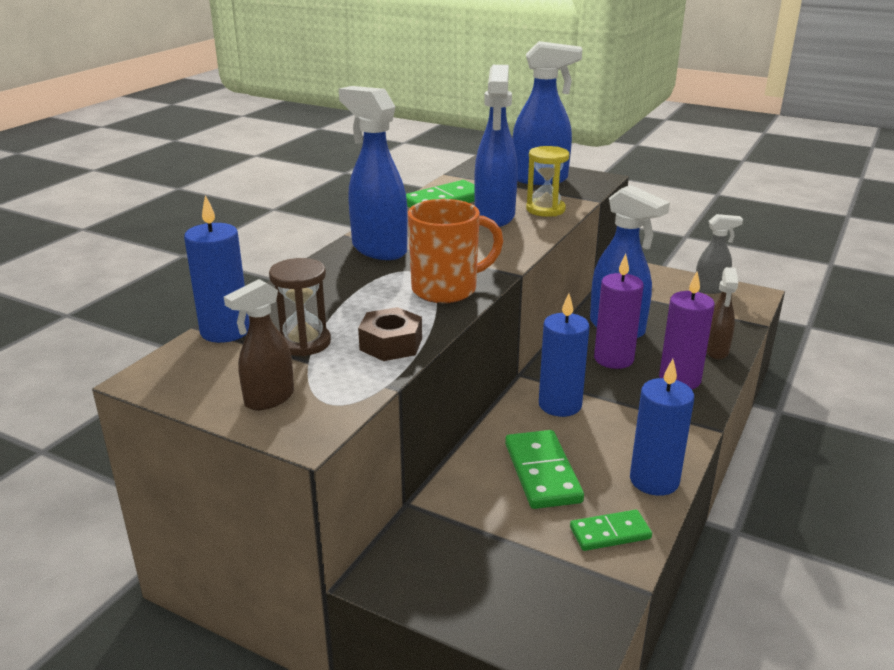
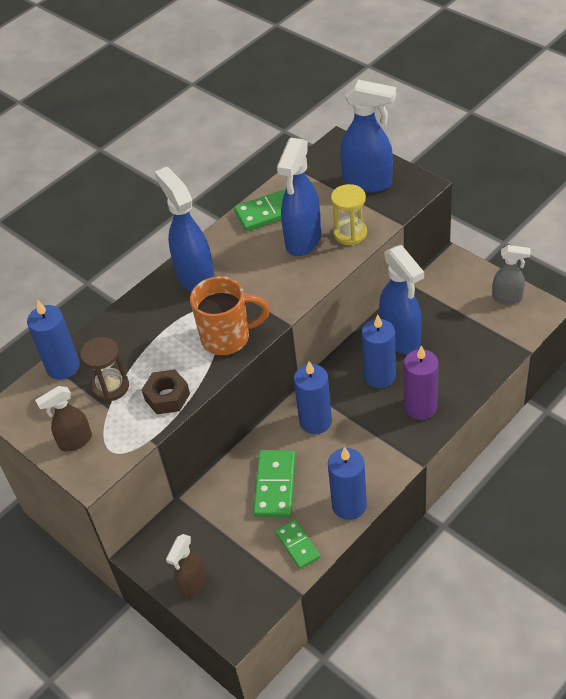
camera: 20 degrees right, 20 degrees up
green domino [570,510,652,551] -> green domino turned 60 degrees clockwise [275,519,320,569]
purple candle [594,254,643,369] -> blue candle [362,315,396,388]
brown spray bottle [706,267,738,359] -> brown spray bottle moved to [166,534,205,598]

